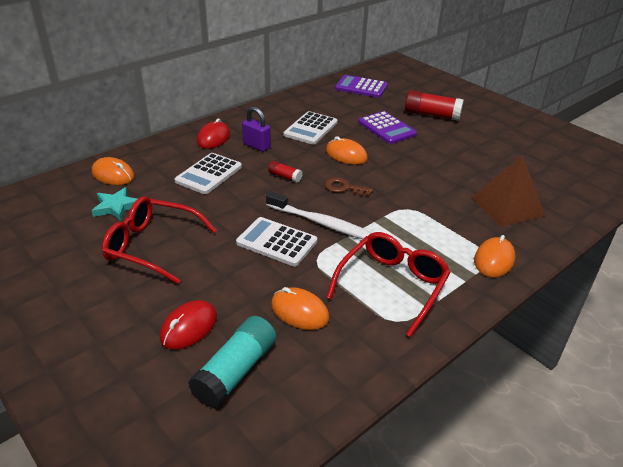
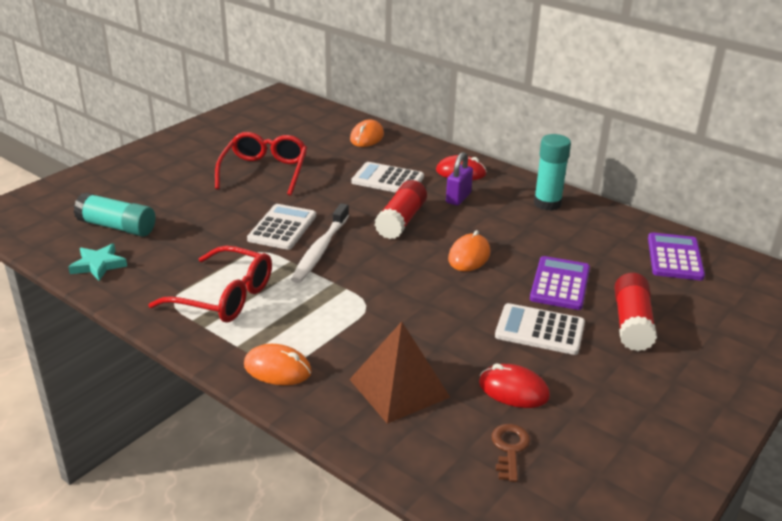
camera: 80 degrees right, 5 degrees down
turquoise star [91,187,137,221] -> turquoise star moved to [68,243,127,281]
red mouse [160,300,217,350] -> red mouse moved to [479,364,550,408]
red glue stick [268,161,302,183] -> red glue stick [375,180,427,239], size x1.97
orange mouse [271,287,329,330] -> none
white calculator [283,111,338,145] -> white calculator moved to [495,303,585,355]
brown key [325,178,373,196] -> brown key moved to [492,424,531,482]
purple calculator [358,111,417,144] -> purple calculator turned 150 degrees clockwise [530,256,590,310]
none -> turquoise glue stick [534,134,571,211]

